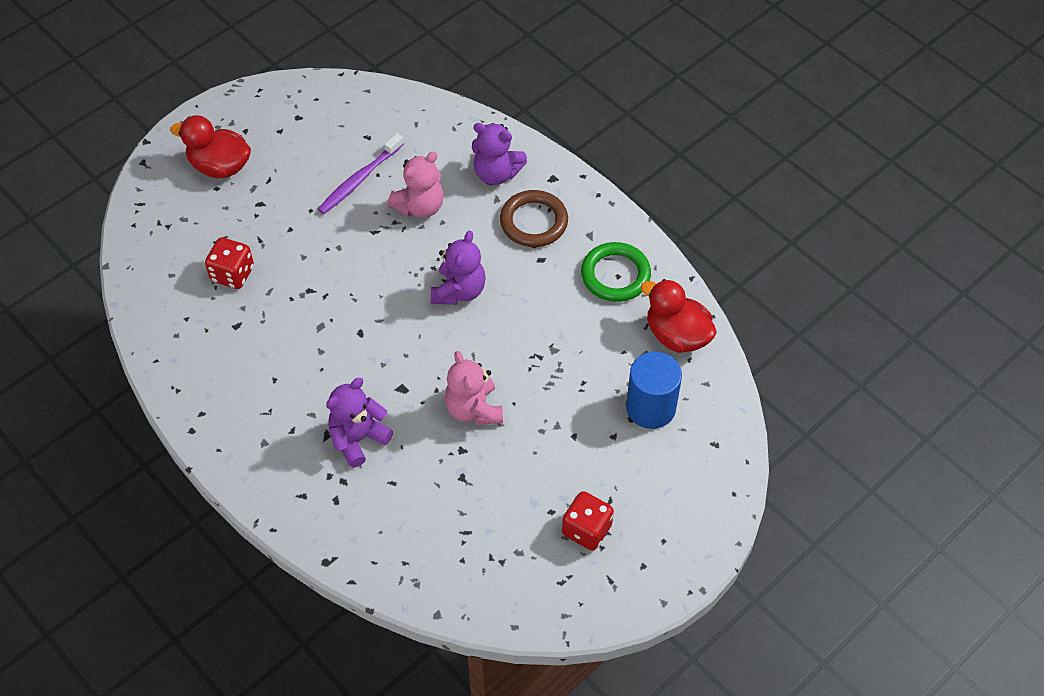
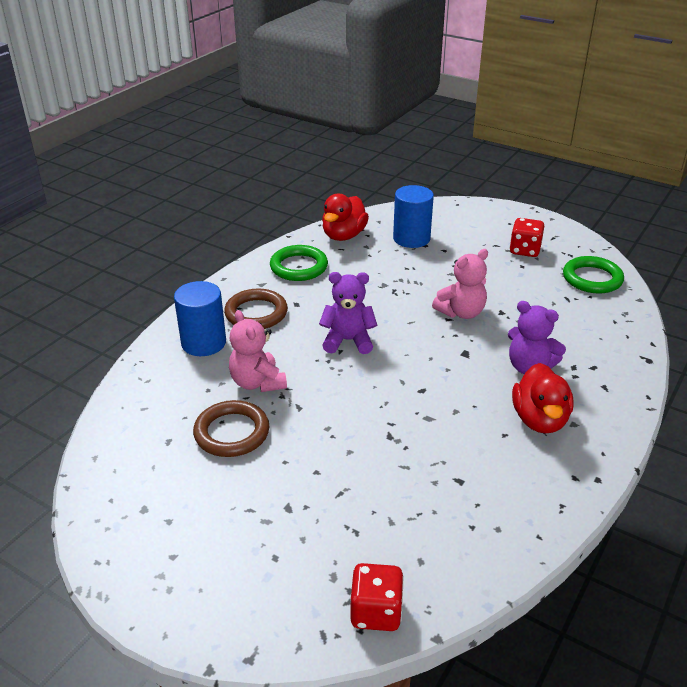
camera: 105 degrees left, 20 degrees down
red duck [170,115,251,178] -> red duck moved to [512,363,574,433]
red dice [205,237,254,289] -> red dice moved to [350,563,404,631]
purple toothbrush [318,133,404,214] -> brown ring [193,400,269,457]
pink teddy bear [387,152,444,218] -> pink teddy bear turned 150 degrees counterclockwise [229,310,287,392]
purple teddy bear [472,123,527,185] -> blue cylinder [174,281,226,356]
none -> green ring [563,256,624,294]

